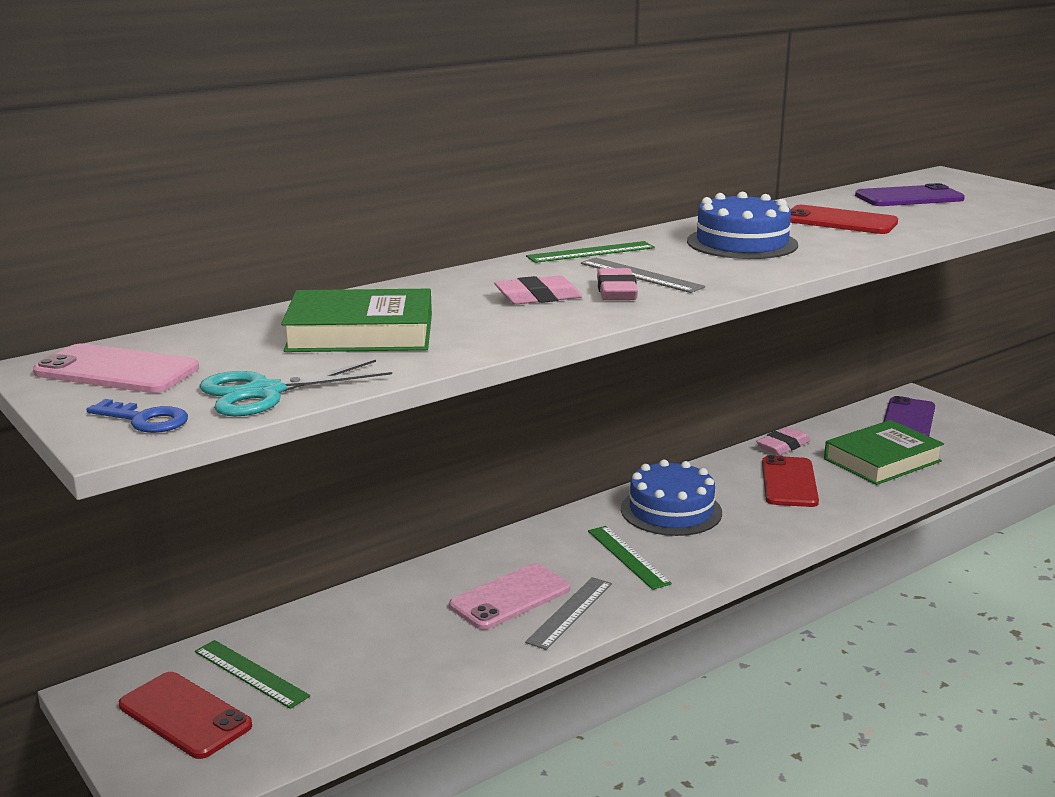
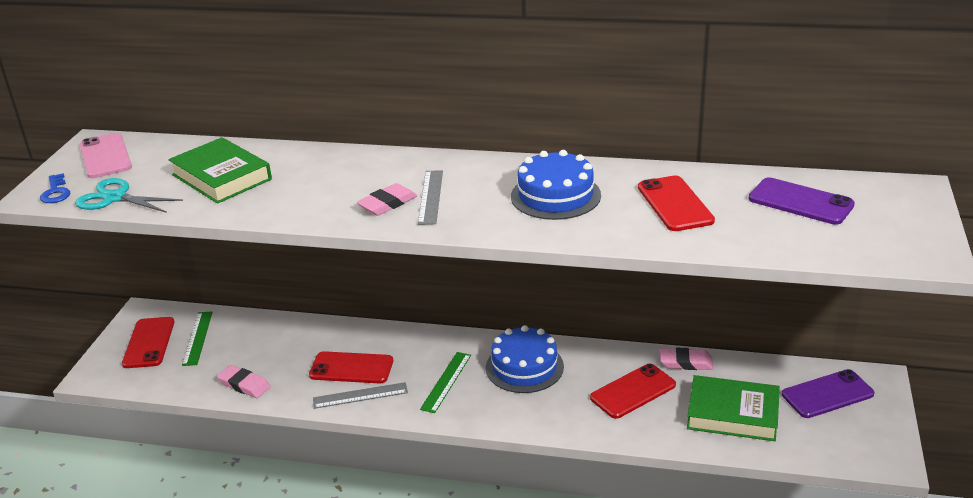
camera: 50 degrees right, 10 degrees up
pink phone [449,563,570,630] -> red phone [309,351,393,383]
pink eraser [494,276,582,304] -> pink eraser moved to [217,365,271,398]
green ruler [526,241,655,263] -> none

